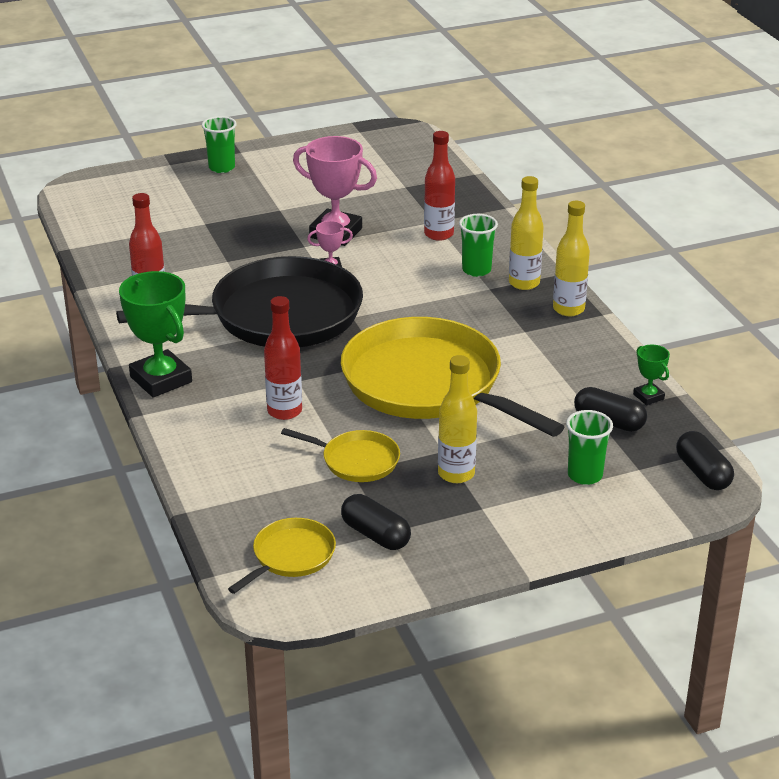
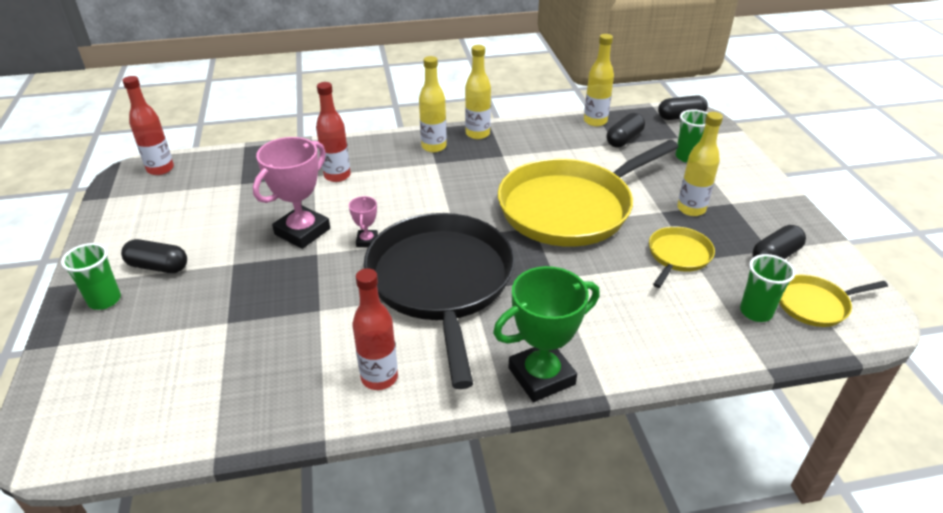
camera: 80 degrees left, 5 degrees up
yellow pan [228,518,336,594] -> yellow pan turned 60 degrees counterclockwise [779,274,888,327]
red bottle [264,296,302,420] -> red bottle moved to [123,76,174,175]
green cup [459,214,498,277] -> green cup moved to [740,254,795,322]
green trophy [633,345,670,405] -> yellow bottle [584,34,614,126]
none -> black capsule [121,239,187,273]

